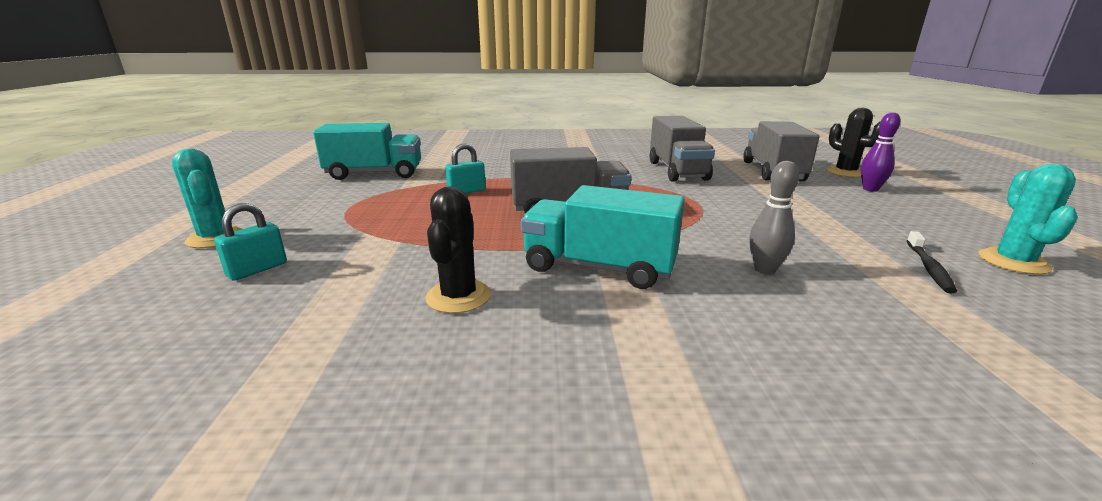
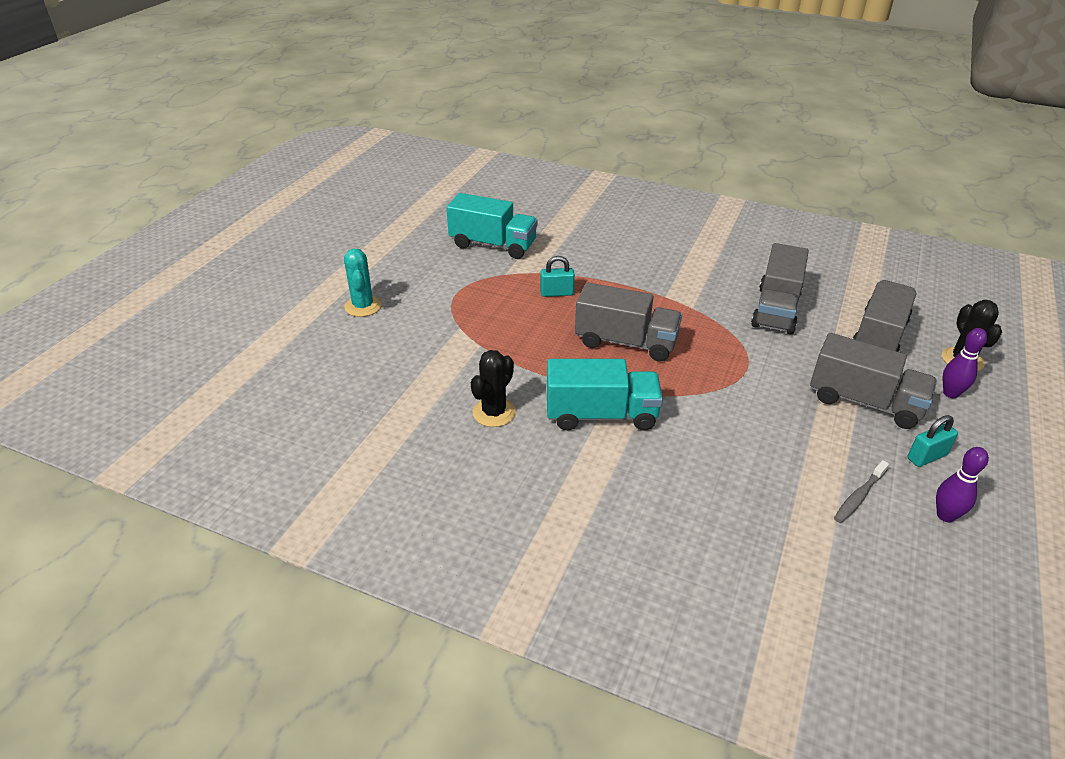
camera: 25 degrees right, 15 degrees up
turquoise padlock [214,203,287,281] -> turquoise padlock moved to [908,415,958,467]
turquoise truck [521,185,685,289] -> turquoise truck turned 135 degrees clockwise [547,359,663,431]
grey bowling pin [749,161,799,274] -> none
black toothbrush [907,231,957,293] -> grey toothbrush [834,460,889,523]
turquoise cactus [979,164,1078,275] -> purple bowling pin [936,447,989,523]
none -> grey truck [810,333,937,429]

